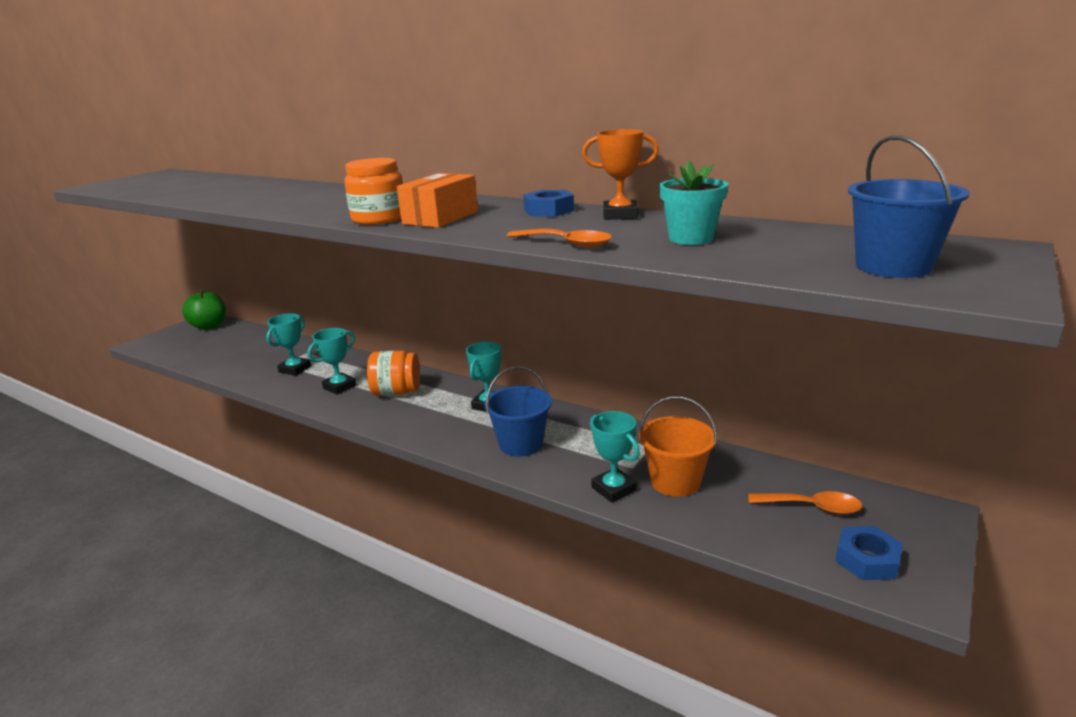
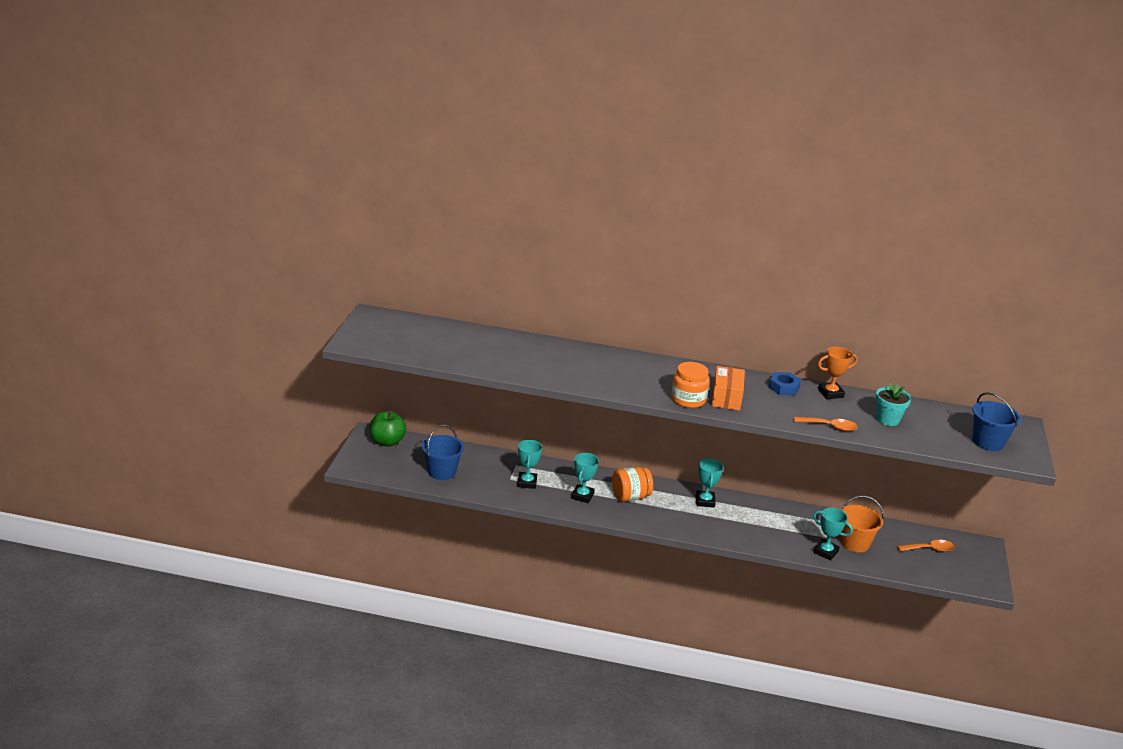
camera: 25 degrees left, 5 degrees up
blue bucket [484,366,552,456] -> blue bucket moved to [422,425,464,480]
blue nut [835,526,903,580] -> none

